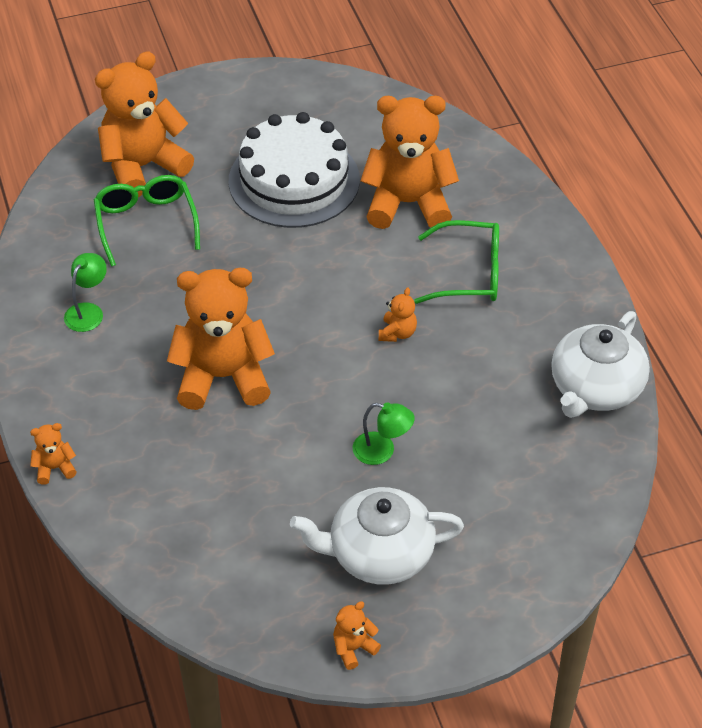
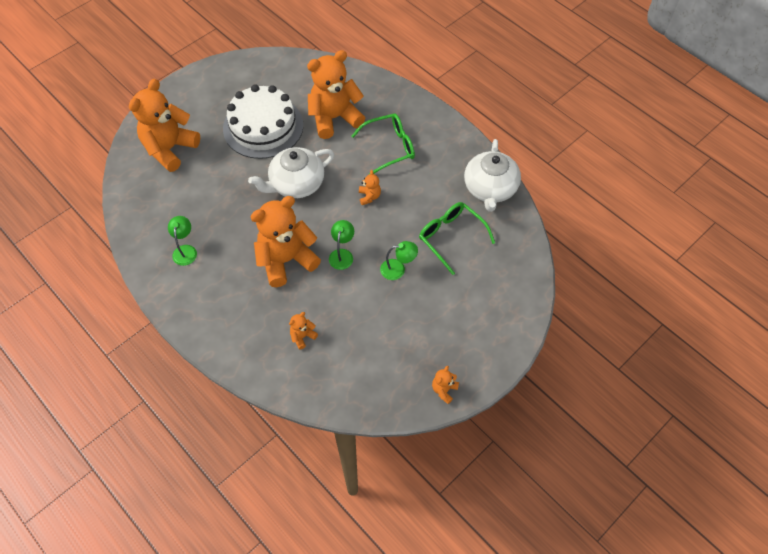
camera: 25 degrees left, 10 degrees up
orange teddy bear [30,423,77,485] -> orange teddy bear moved to [289,312,318,349]
green glasses [94,175,200,267] -> green glasses moved to [419,202,495,275]
white teapot [290,487,464,585] -> white teapot moved to [248,147,334,198]
none -> green lamp [329,220,354,270]

